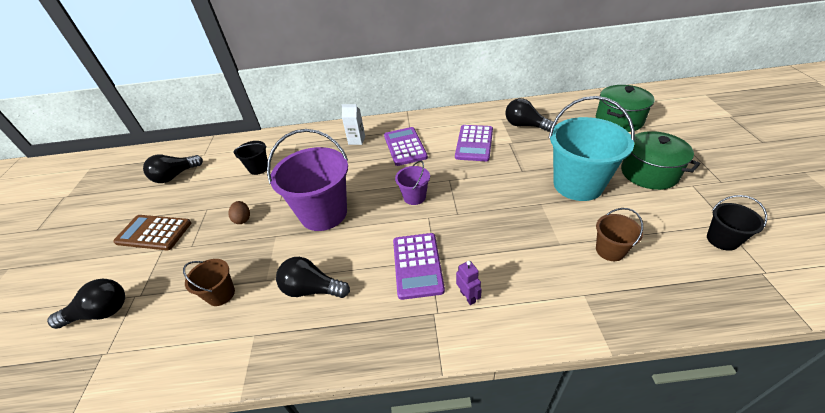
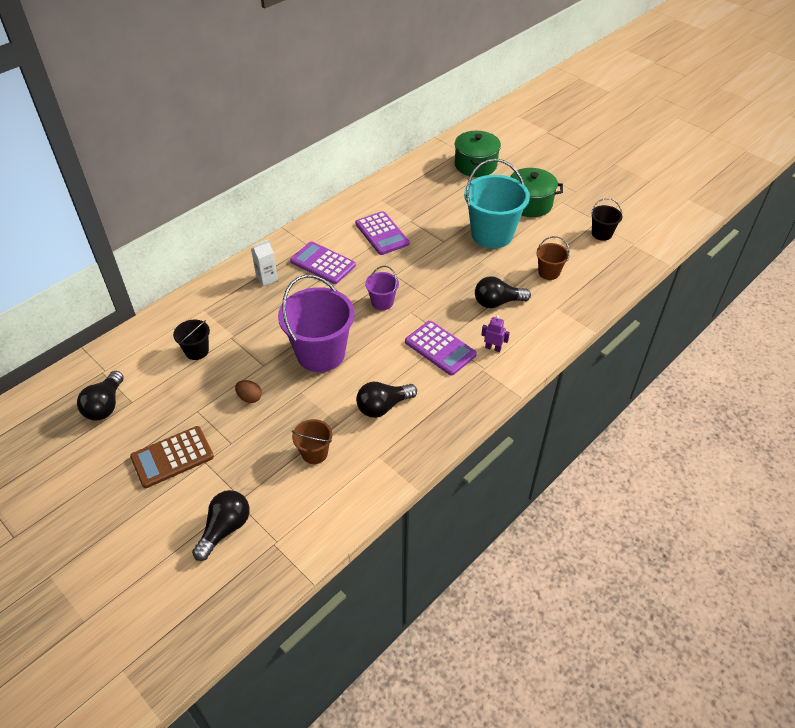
camera: 45 degrees left, 5 degrees up
black light bulb [505,98,554,132] -> black light bulb moved to [475,276,531,308]

